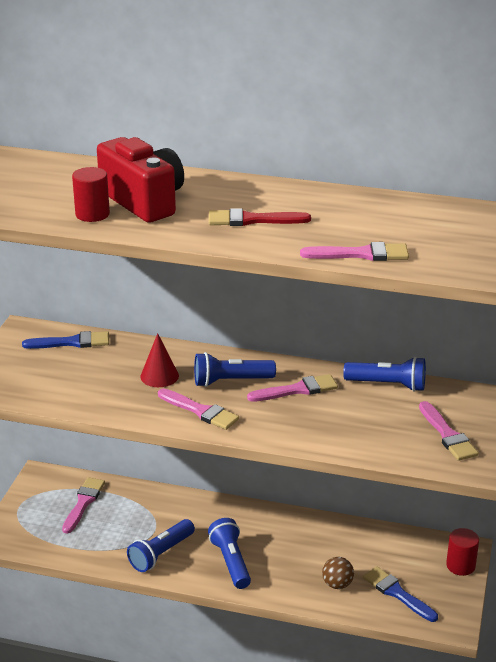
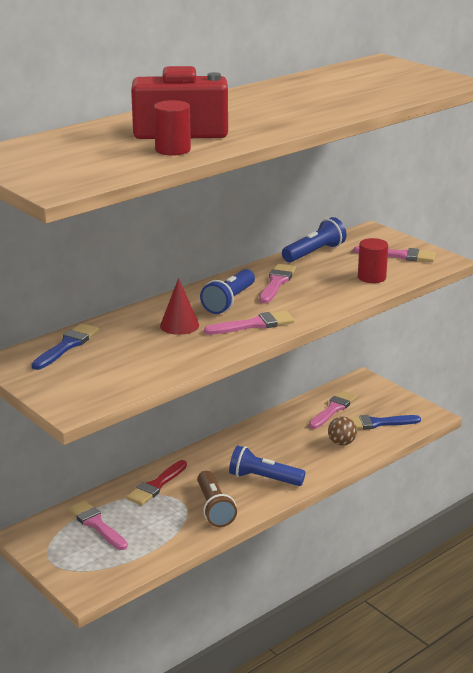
camera: 55 degrees left, 5 degrees down
blue flashlight [127,519,195,572] -> brown flashlight [197,471,237,527]
red brush [209,208,311,226] -> red brush moved to [126,460,187,506]
pink brush [300,242,409,261] -> pink brush moved to [309,390,357,429]
red cylinder [446,528,479,576] -> red cylinder moved to [358,238,388,283]

